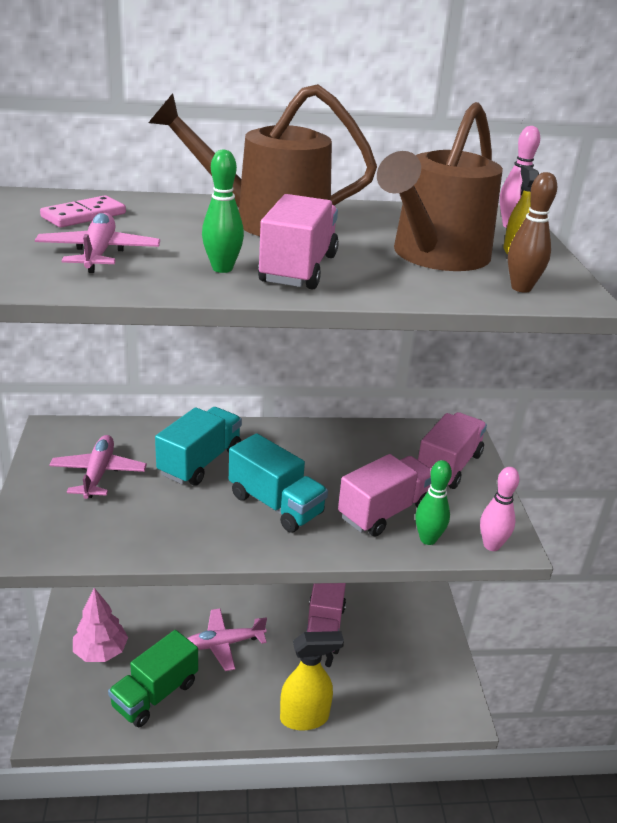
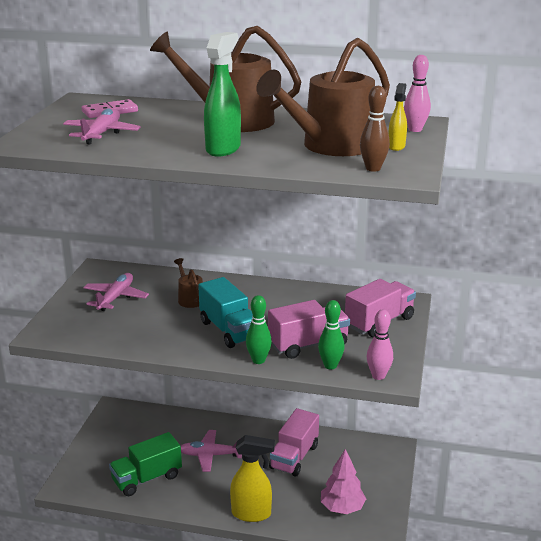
camera: 20 degrees right, 5 degrees down
pink tree [73,588,128,662] -> pink tree moved to [321,449,366,514]
turquoise truck [155,407,242,485] -> brown watering can [174,258,203,308]
green bowling pin [202,150,244,273] -> green bowling pin moved to [246,295,272,364]
pink truck [258,194,339,290] -> green spray bottle [204,32,241,157]

